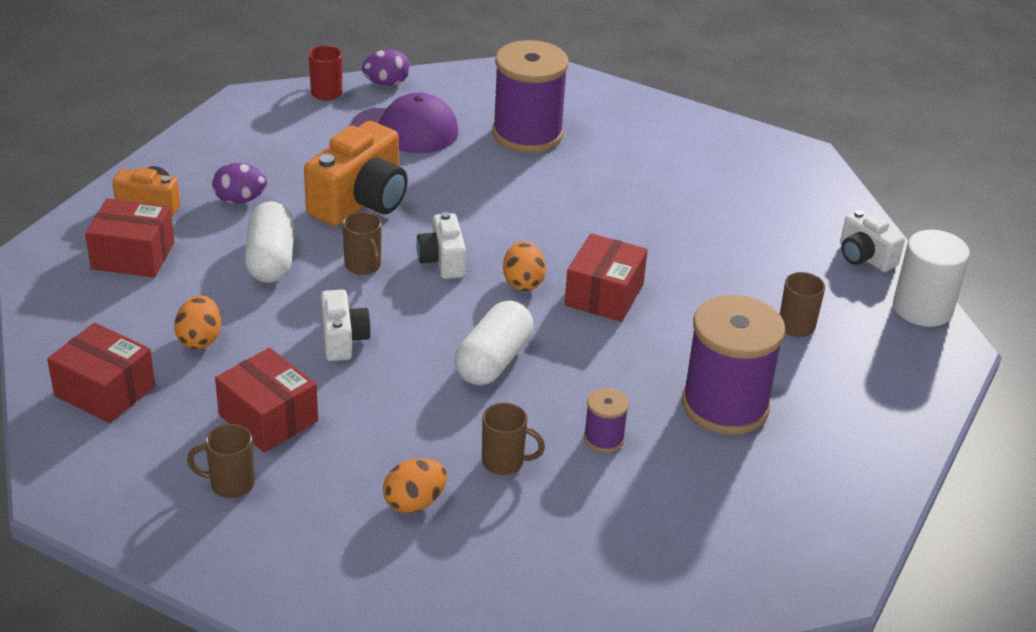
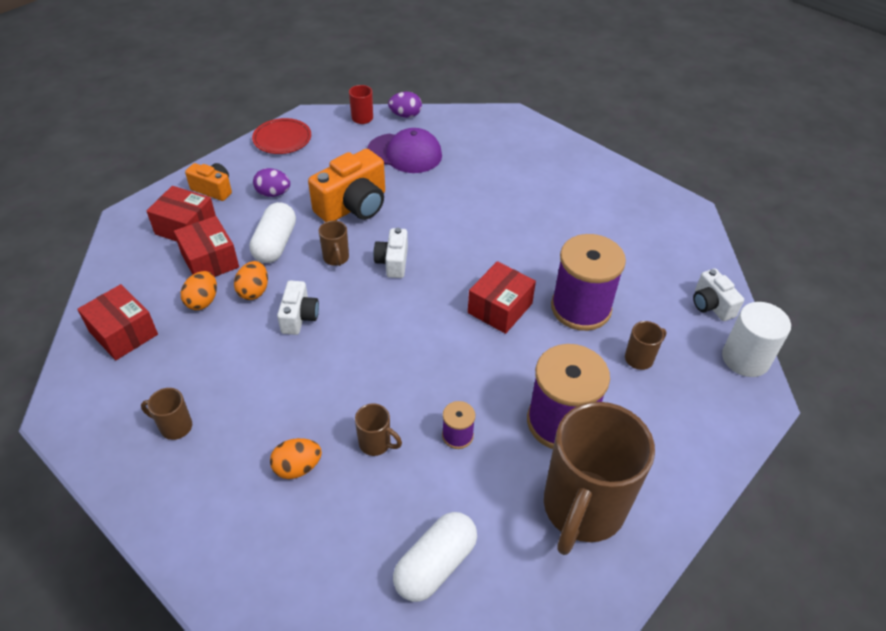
camera: 15 degrees right, 10 degrees up
red box [215,348,318,452] -> red box moved to [174,216,239,277]
white capsule [455,301,533,385] -> white capsule moved to [393,512,477,602]
purple spool [492,40,569,153] -> purple spool moved to [551,234,626,331]
orange egg [503,241,546,291] -> orange egg moved to [234,261,268,300]
none -> red plate [252,118,311,154]
none -> brown mug [544,402,655,555]

